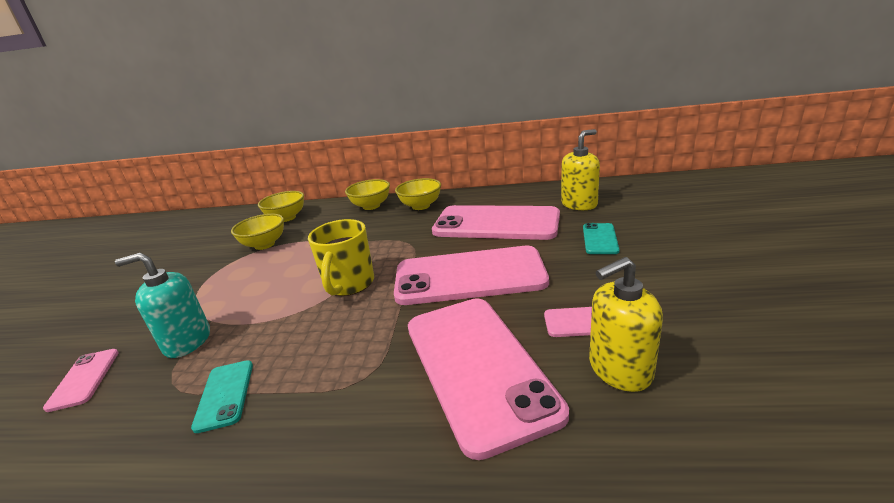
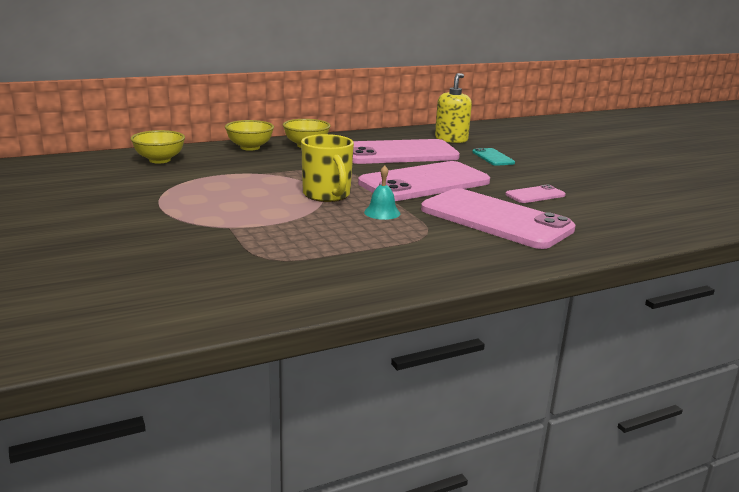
camera: 35 degrees left, 5 degrees down
pink phone [43,349,119,412] -> none
turquoise soap dispenser [115,253,210,358] -> none
turquoise phone [191,360,253,433] -> none
yellow bowl [231,214,284,250] -> none
yellow soap dispenser [589,257,663,392] -> none
none -> turquoise bell [364,165,400,220]

